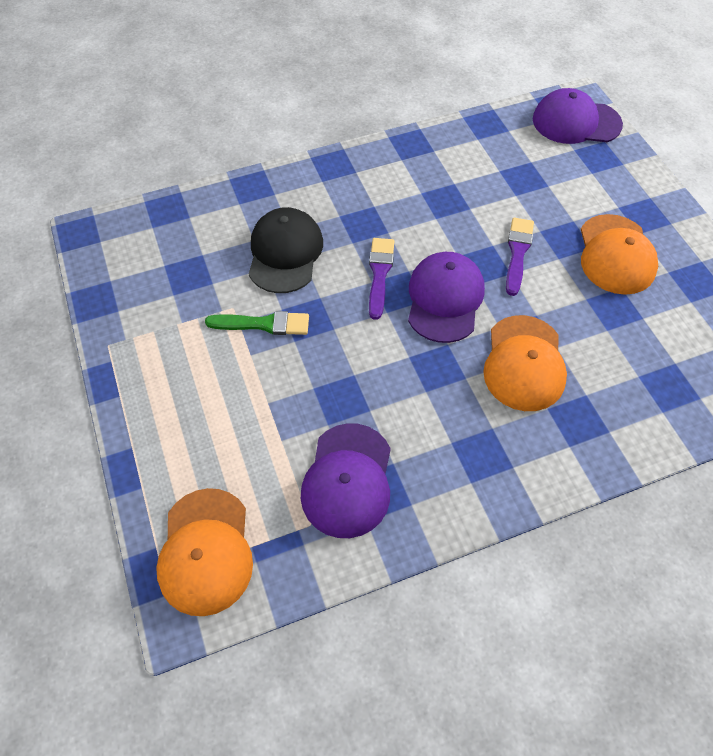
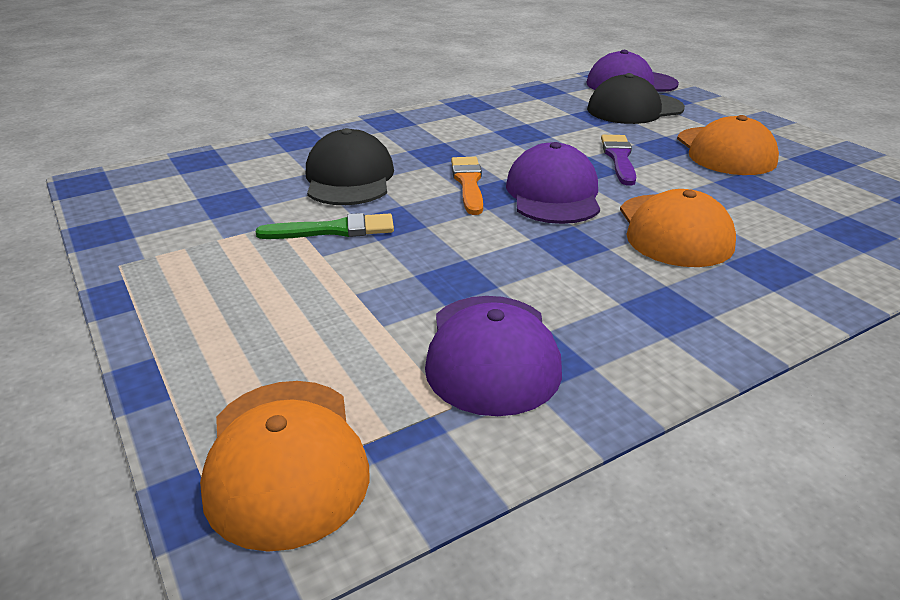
camera: 10 degrees left, 25 degrees down
purple brush [369,238,394,320] -> orange brush [451,157,483,215]
none -> black cap [587,73,685,124]

